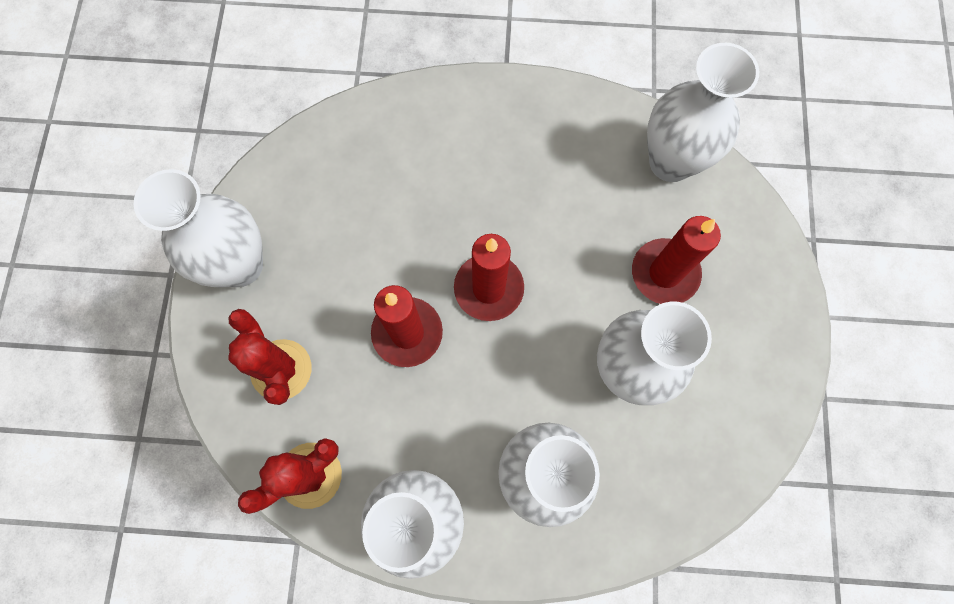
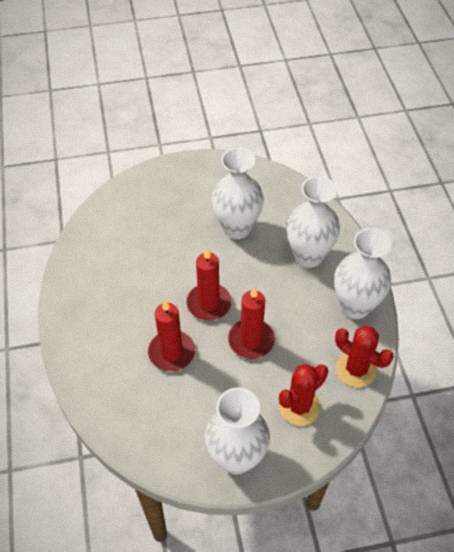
camera: 105 degrees left, 20 degrees down
red candle [632,216,721,304] -> red candle moved to [148,300,195,371]
white vase [647,43,759,182] -> none

